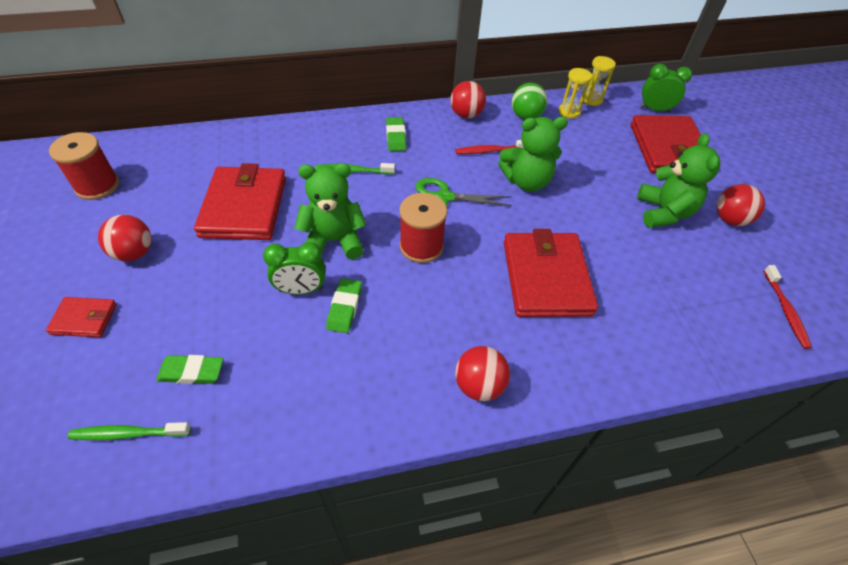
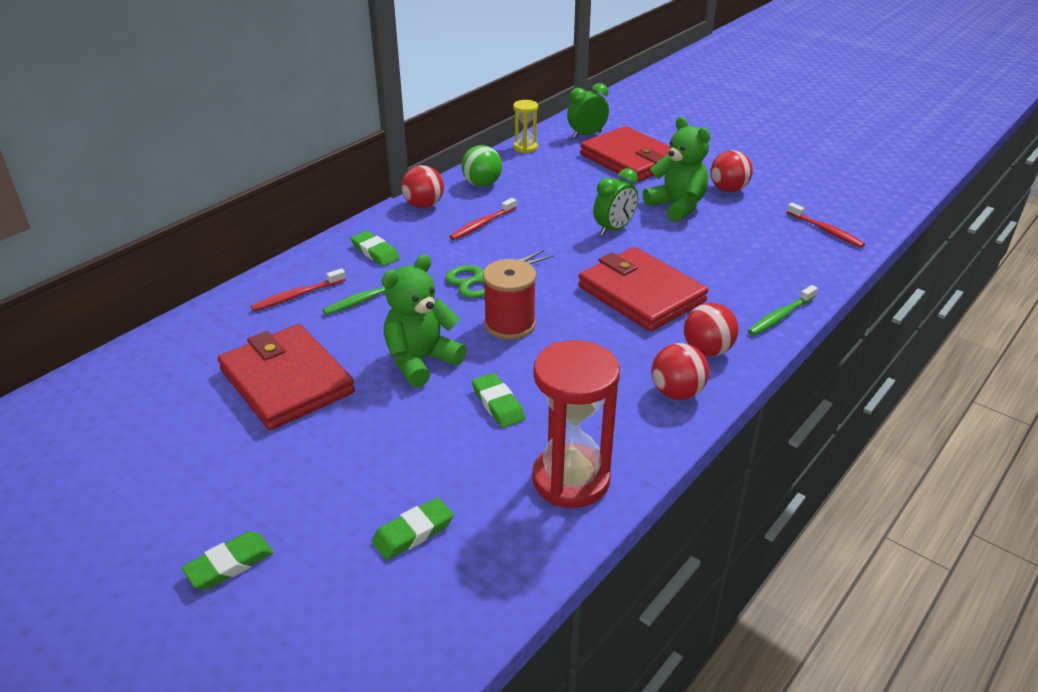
camera: 35 degrees left, 15 degrees down
red wallet [46,297,117,337] -> green eraser [181,531,274,590]
red spool [49,132,119,200] -> none
green toothbrush [68,422,191,440] -> green toothbrush moved to [748,285,818,335]
red ball [98,215,152,261] -> red ball moved to [684,303,738,356]
green clock [263,242,325,295] -> green clock moved to [593,168,638,236]
green teddy bear [498,117,568,191] -> none
yellow hourglass [559,68,592,119] -> none
none -> red toothbrush [251,268,346,311]
none -> red hourglass [532,340,620,508]

